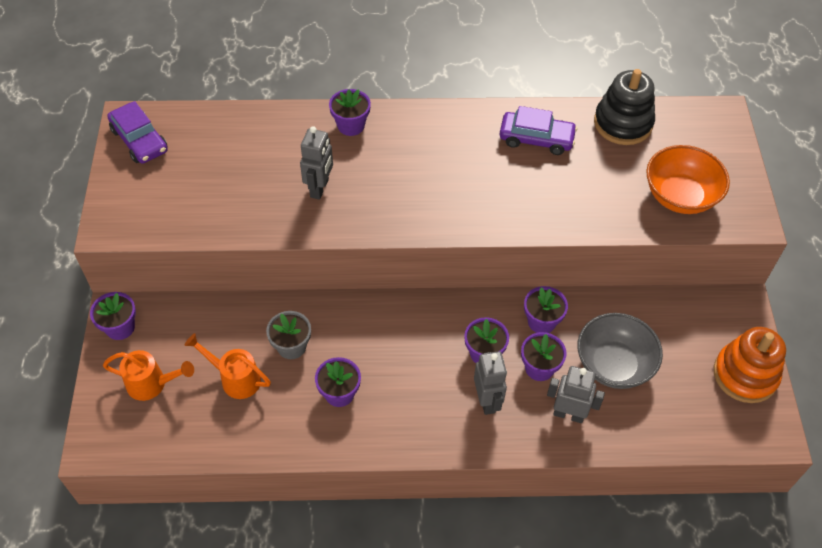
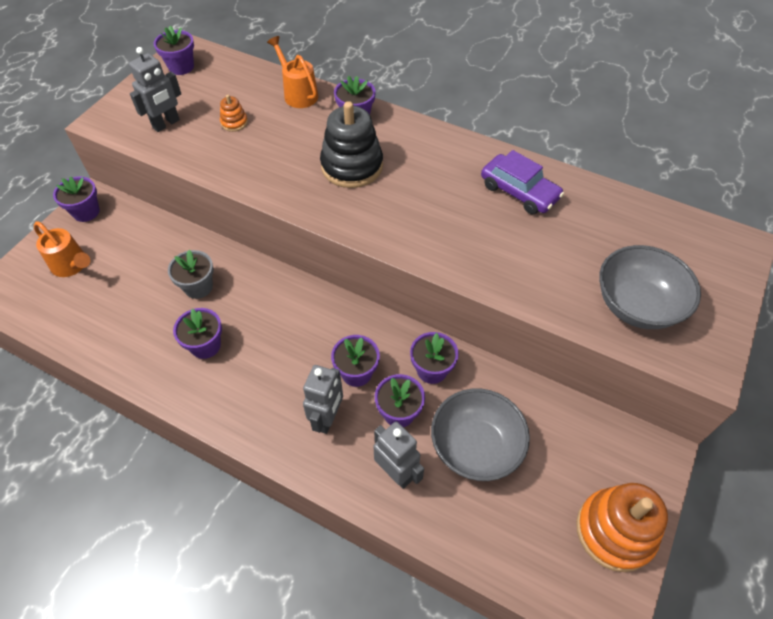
camera: 30 degrees right, 0 degrees up
purple car [107,101,168,164] -> purple flower pot [154,26,194,75]
orange watering can [184,333,271,399] -> orange watering can moved to [267,36,318,108]
grey robot [300,126,333,200] -> grey robot moved to [129,47,181,132]
black stacking toy [594,69,655,145] -> black stacking toy moved to [320,101,383,188]
orange bowl [646,145,730,214] -> grey bowl [599,245,701,329]
none -> orange stacking toy [220,95,248,132]

